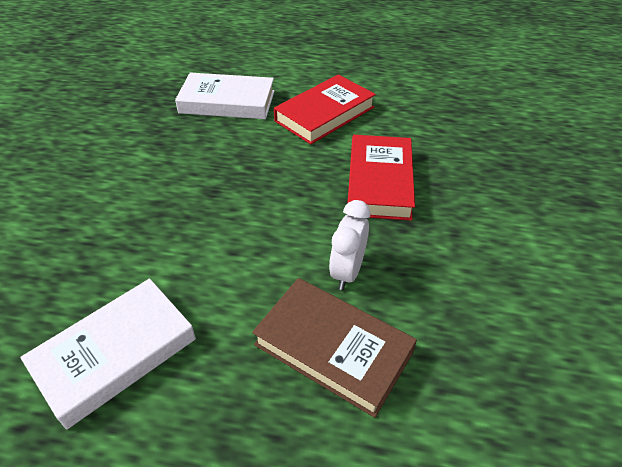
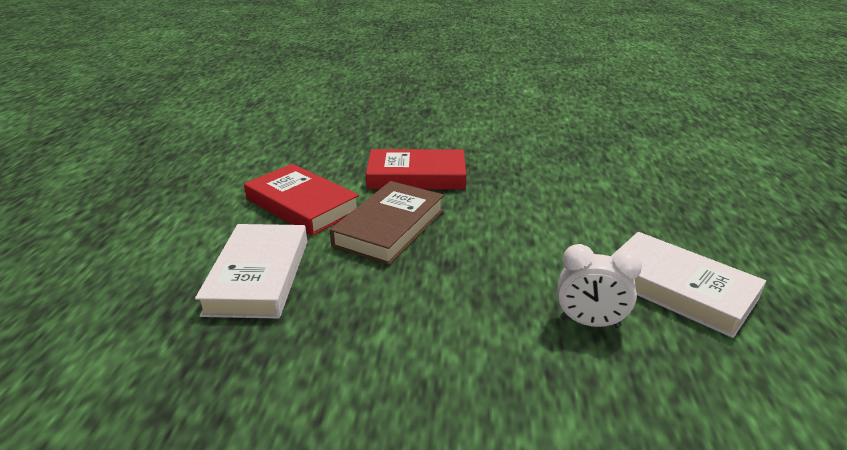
camera: 95 degrees left, 15 degrees down
brown book [252,278,417,418] -> brown book moved to [330,181,444,265]
white clock [329,200,370,290] -> white clock moved to [557,244,642,328]

